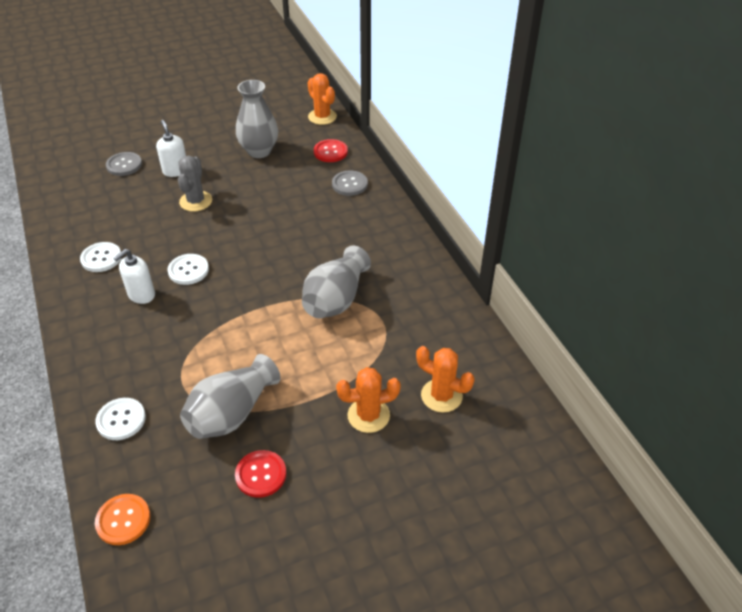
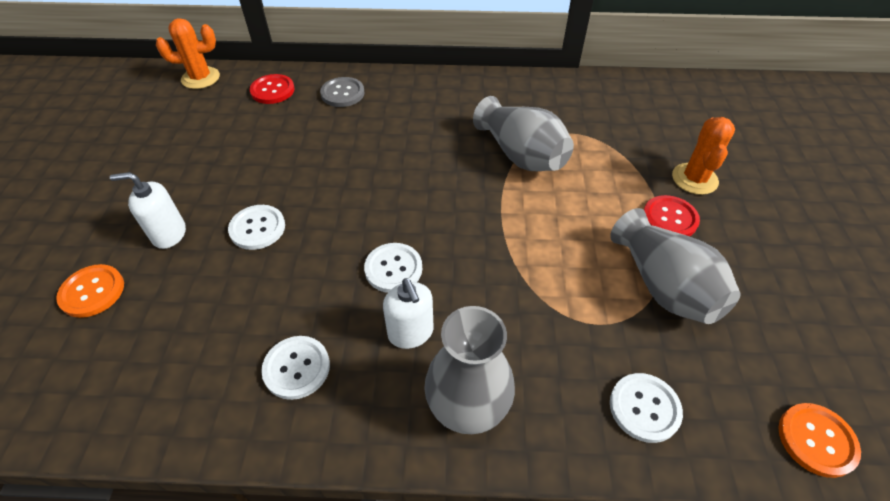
camera: 65 degrees left, 5 degrees up
grey button [106,152,142,176] -> orange button [56,264,124,318]
grey cactus [178,156,212,212] -> white button [228,205,285,250]
red button [235,450,286,498] -> red button moved to [644,195,700,236]
grey vase [236,80,278,158] -> grey vase moved to [424,306,515,434]
orange cactus [416,346,474,413] -> none

